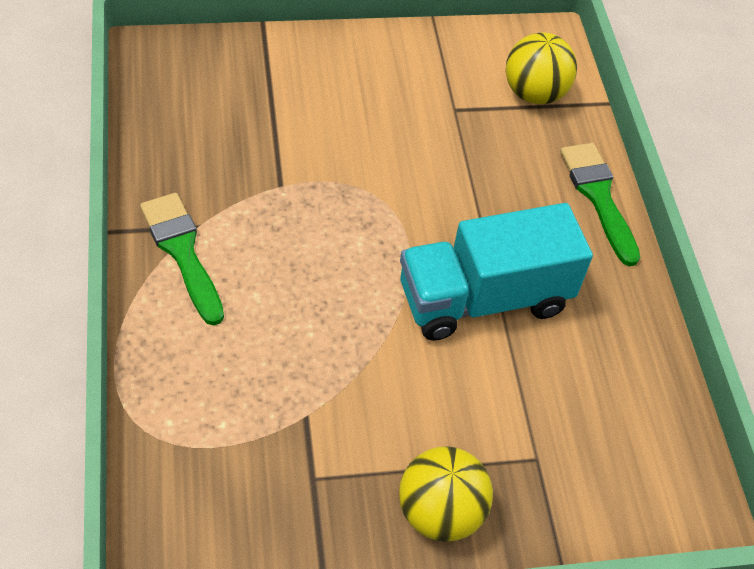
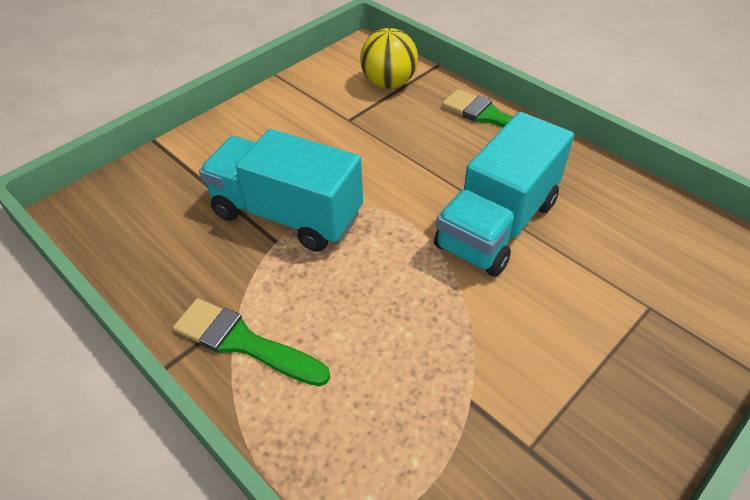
camera: 30 degrees left, 5 degrees down
yellow ball [399,446,493,542] -> none
none -> turquoise truck [199,129,363,252]

